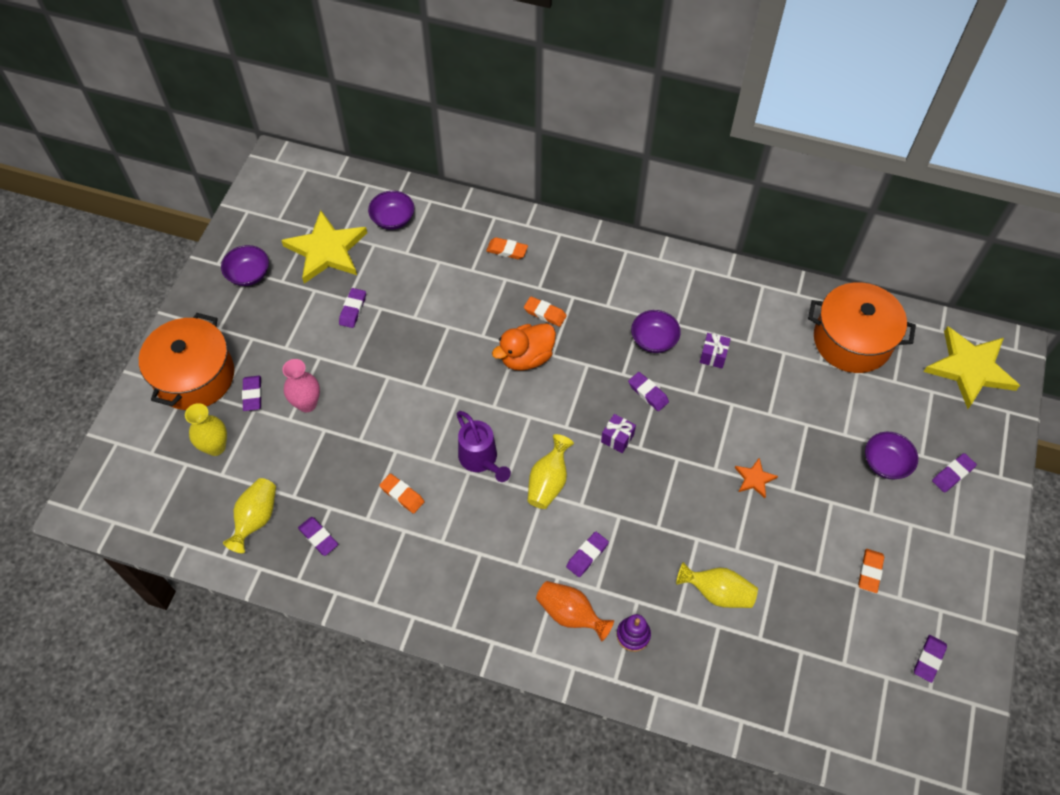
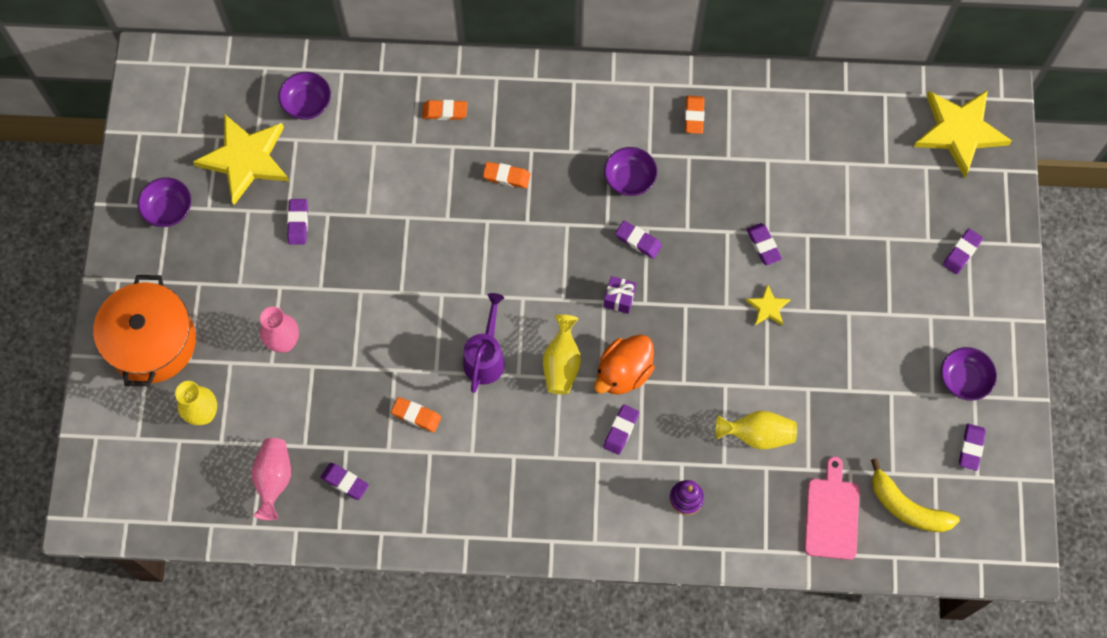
camera: 15 degrees left, 10 degrees up
yellow vase [223,478,276,553] -> pink vase [251,438,291,520]
purple eraser [242,376,262,411] -> purple eraser moved to [747,223,782,265]
purple watering can [457,411,511,482] -> purple watering can turned 120 degrees counterclockwise [463,293,505,393]
orange duck [492,323,556,371] -> orange duck moved to [594,335,655,395]
orange vase [536,581,614,642] -> none
purple gift [700,333,730,368] -> none
orange star [735,458,778,498] -> yellow star [745,284,791,326]
orange pot [808,282,916,373] -> none
orange eraser [858,549,884,593] -> orange eraser moved to [685,96,705,134]
purple bowl [865,432,918,479] -> purple bowl moved to [941,347,997,401]
none -> pink cutting board [804,457,859,560]
none -> yellow banana [871,458,960,532]

